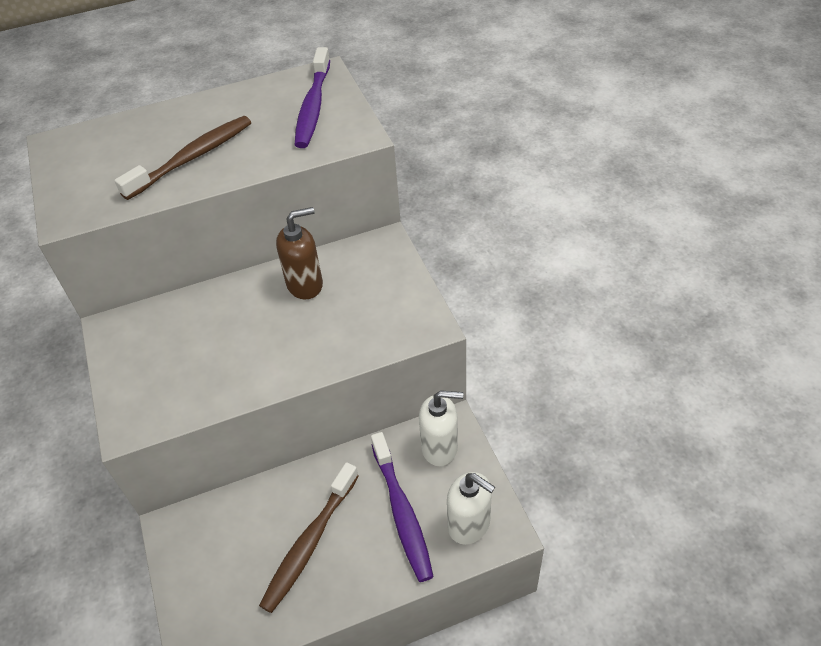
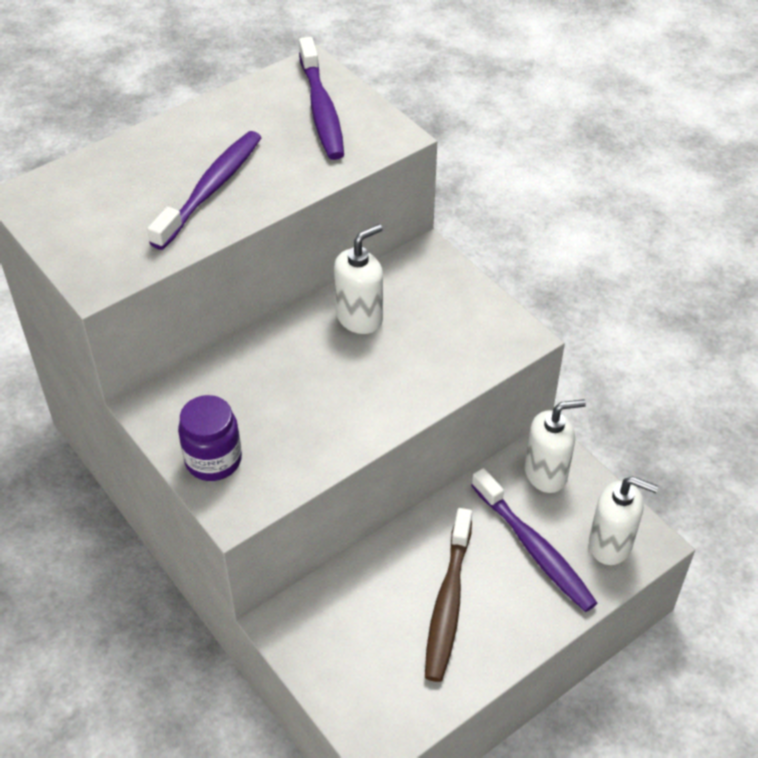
camera: 20 degrees left, 0 degrees up
brown toothbrush [114,116,251,200] -> purple toothbrush [147,131,262,250]
brown soap dispenser [276,207,323,299] -> white soap dispenser [334,224,383,334]
none -> purple jar [178,395,242,481]

